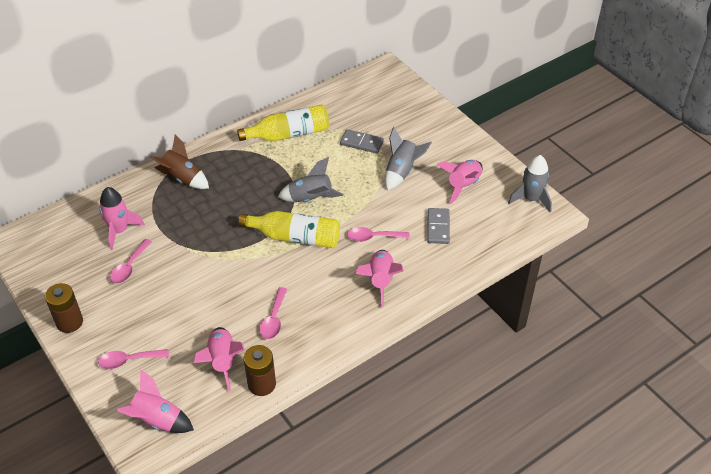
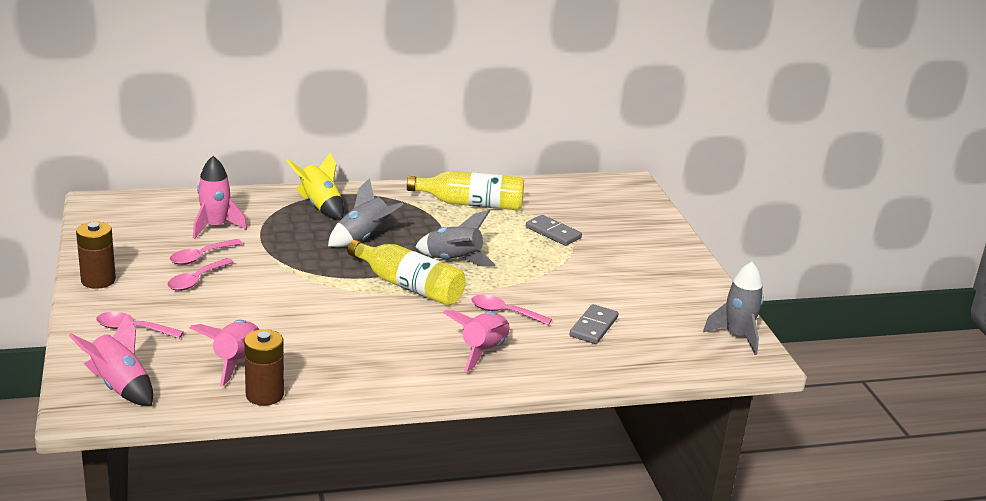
camera: 20 degrees right, 20 degrees down
brown rocket [150,135,209,189] -> yellow rocket [286,153,344,220]
pink spoon [259,287,287,339] -> pink spoon moved to [167,258,234,291]
grey rocket [385,127,432,190] -> grey rocket moved to [328,178,404,247]
pink rocket [436,160,483,204] -> none

